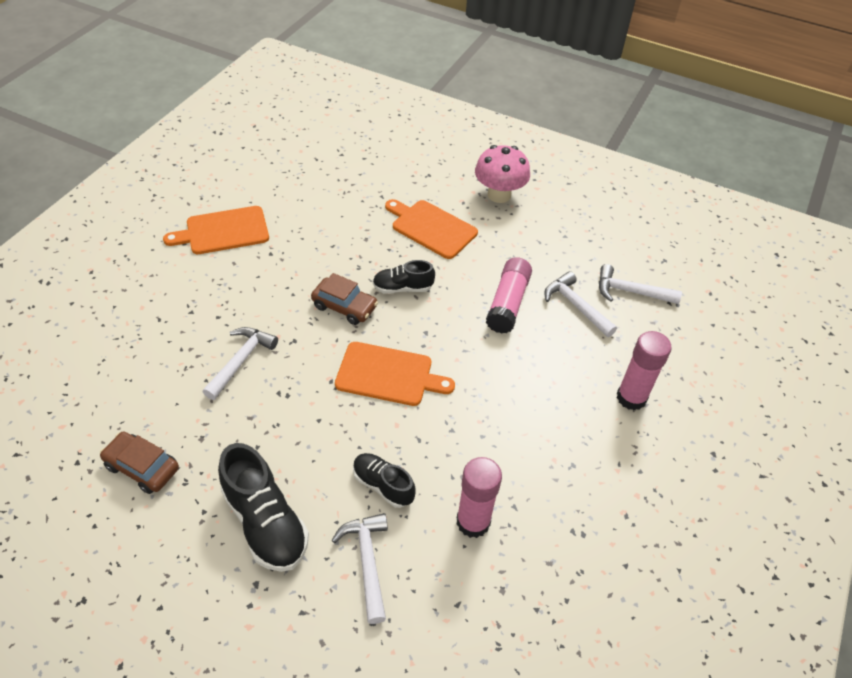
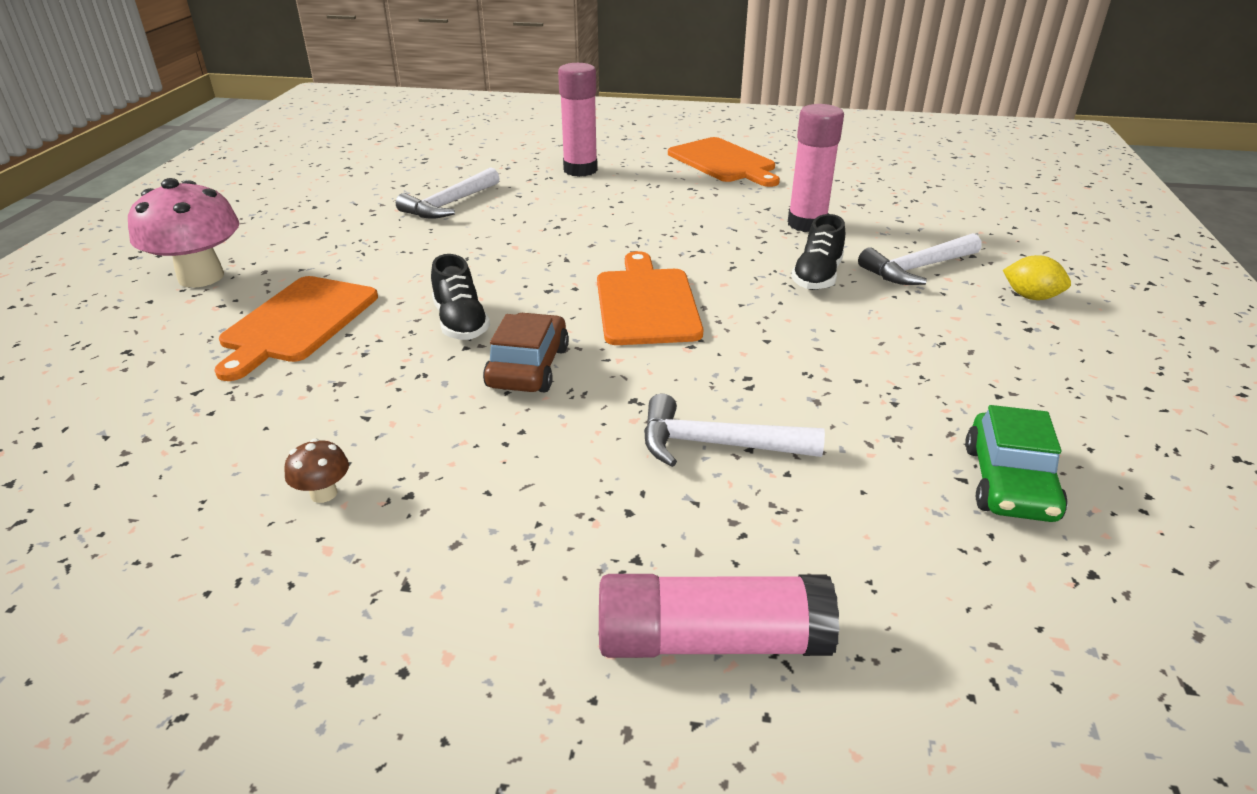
camera: 105 degrees left, 15 degrees down
brown car [100,432,179,494] -> green car [965,405,1068,522]
orange cutting board [163,206,269,254] -> orange cutting board moved to [668,137,780,187]
black shoe [218,443,309,572] -> none
pink glue stick [486,257,532,334] -> pink glue stick moved to [599,574,840,658]
white hammer [599,264,682,304] -> none
none -> brown mushroom [284,438,349,503]
none -> yellow lemon [1003,255,1071,300]

